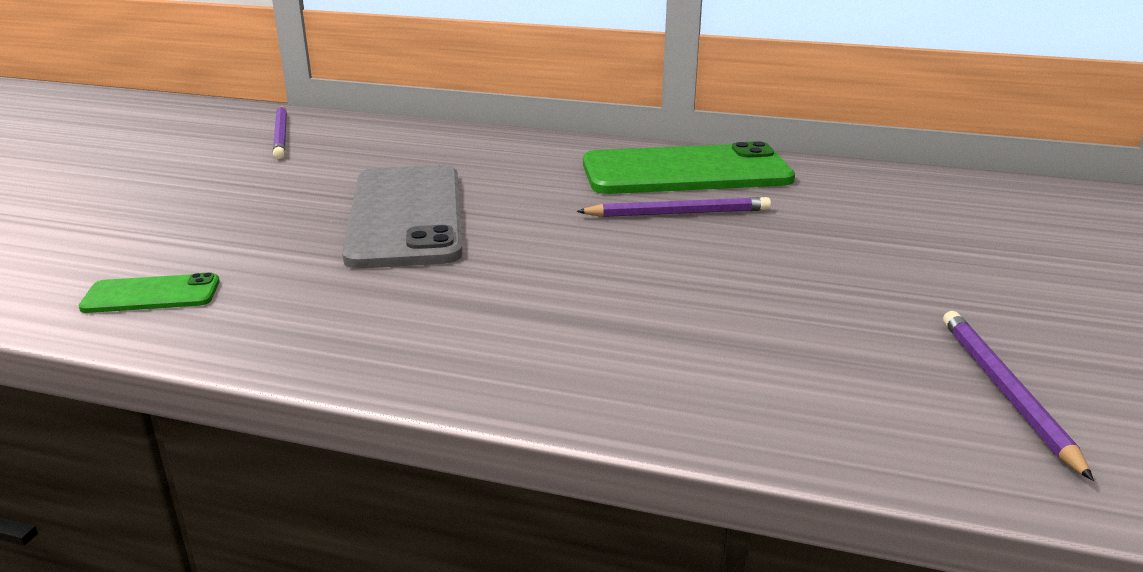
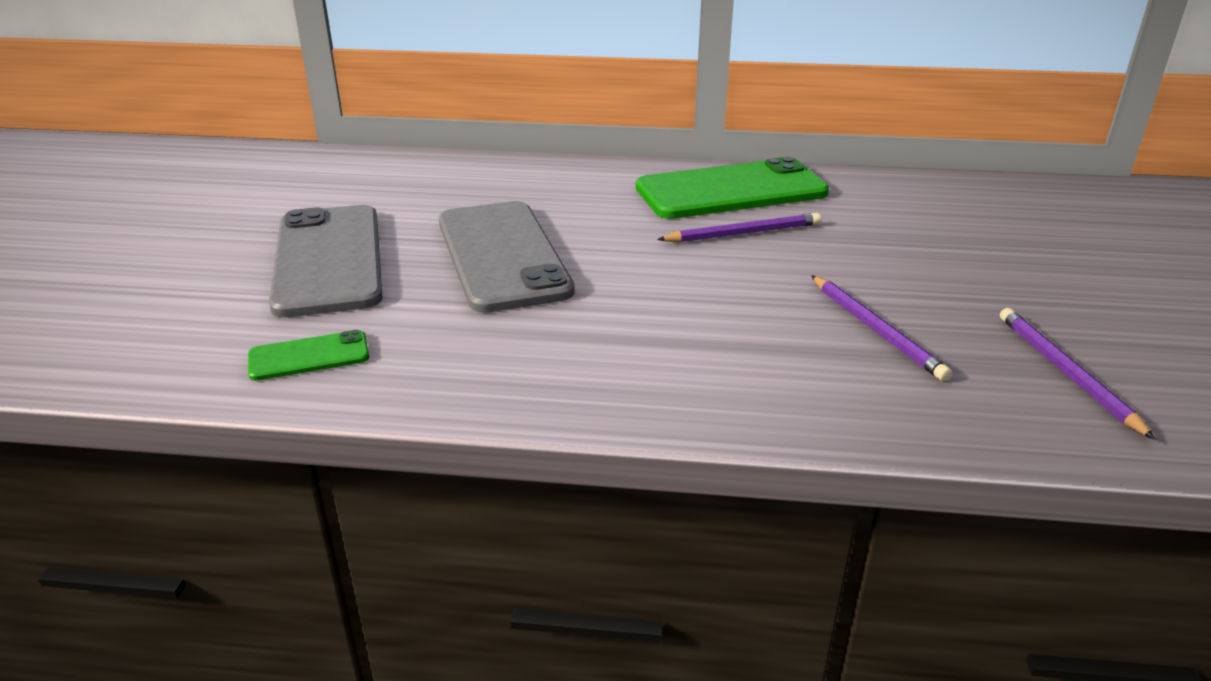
camera: 10 degrees left, 5 degrees up
purple pencil [273,106,287,159] -> purple pencil moved to [811,275,952,381]
none -> grey phone [269,205,383,318]

